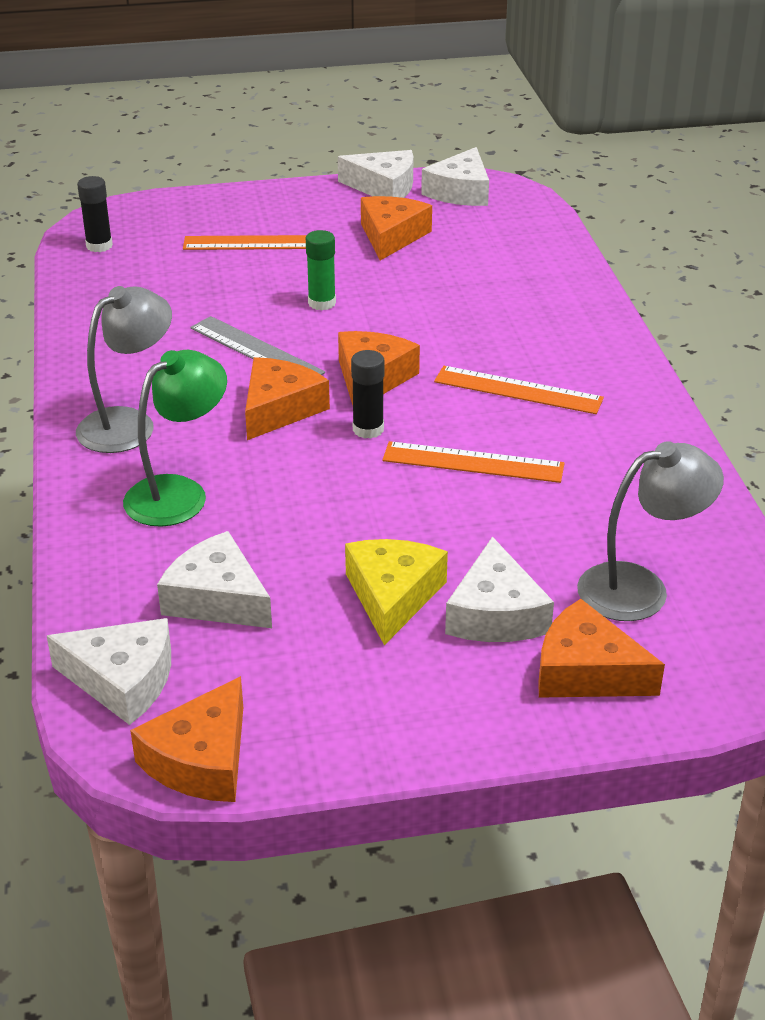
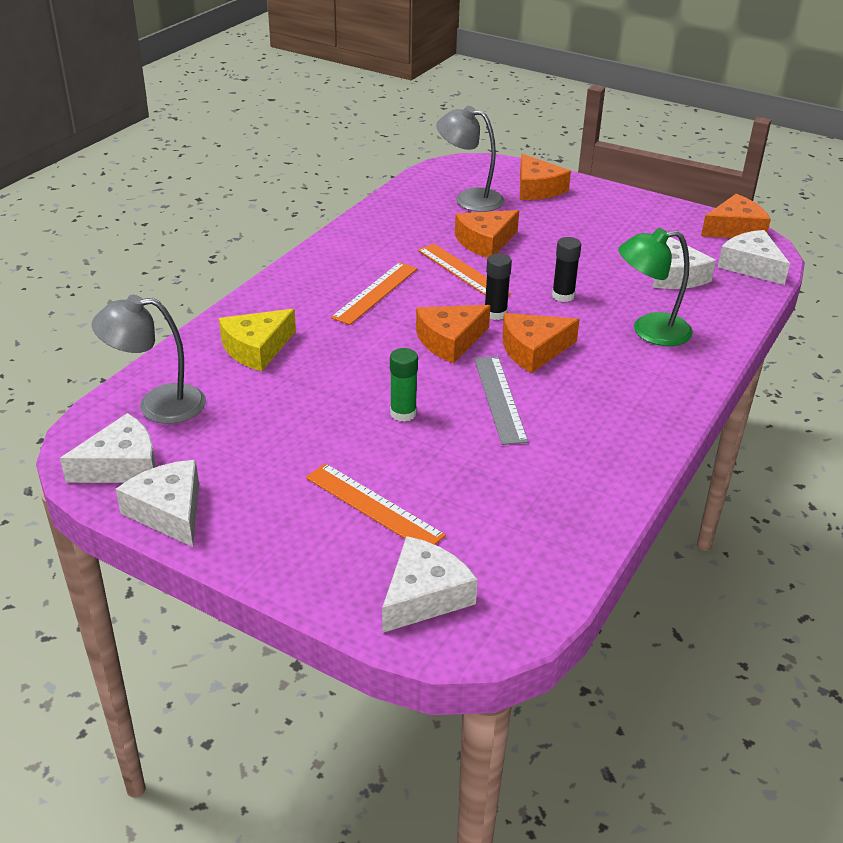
camera: 140 degrees left, 0 degrees up
grey lamp [76,286,172,453] -> grey lamp moved to [92,295,206,424]
black glue stick [77,176,113,252] -> black glue stick moved to [552,237,581,302]
yellow cheese [345,539,448,645] -> yellow cheese moved to [219,309,296,371]
orange cheese [361,196,432,260] -> orange cheese moved to [455,210,519,258]
orange ruler [434,366,604,414] -> orange ruler turned 60 degrees clockwise [331,262,418,325]
white cheese [445,537,554,642] -> white cheese moved to [382,536,478,633]

